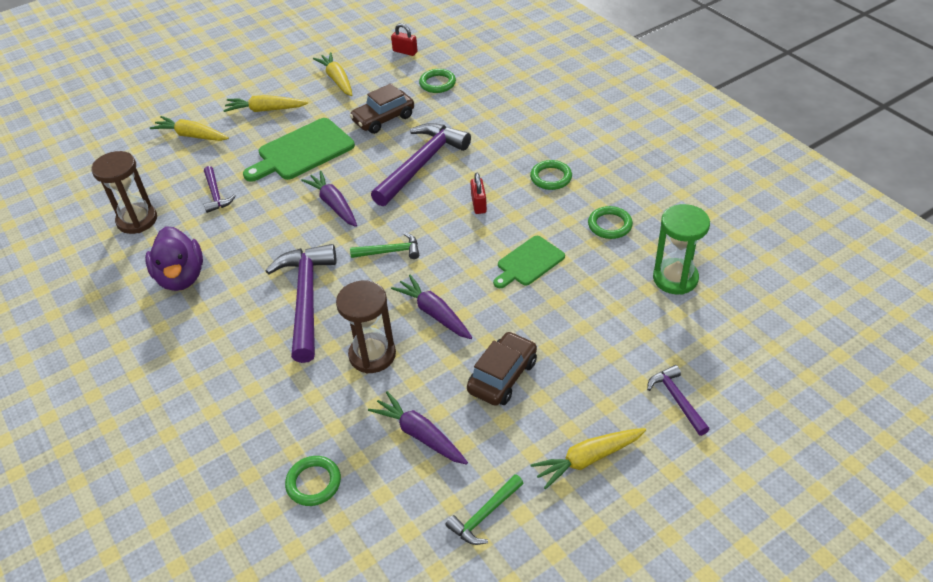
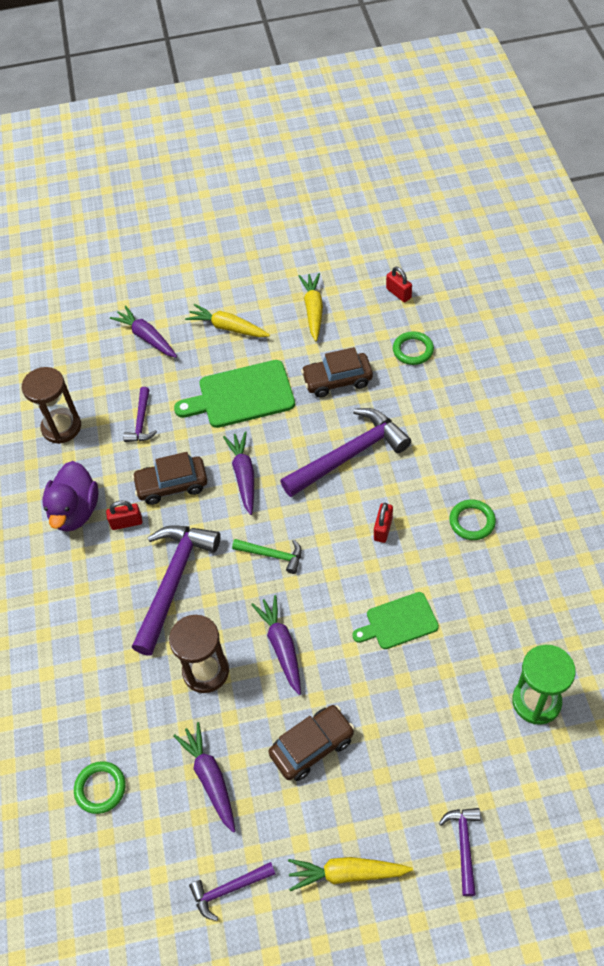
camera: 25 degrees right, 10 degrees up
yellow carrot [150,116,229,141] -> purple carrot [110,305,177,358]
green hammer [445,474,524,545] -> purple hammer [189,862,275,921]
green ring [588,206,633,239] -> none
none -> red padlock [106,500,143,530]
none -> brown car [132,452,207,505]

